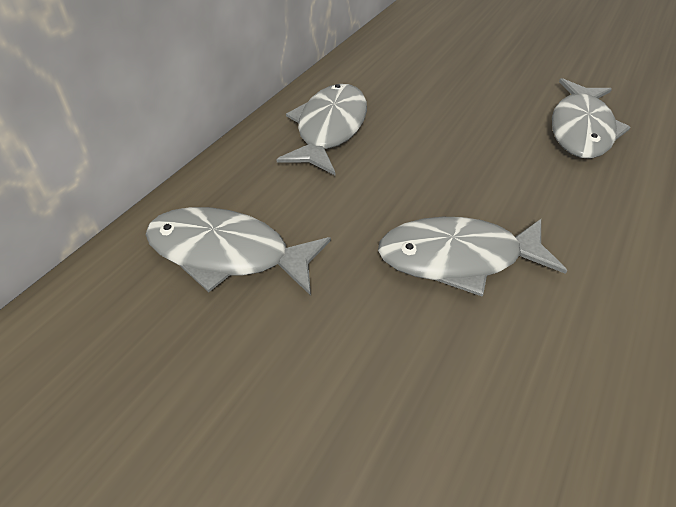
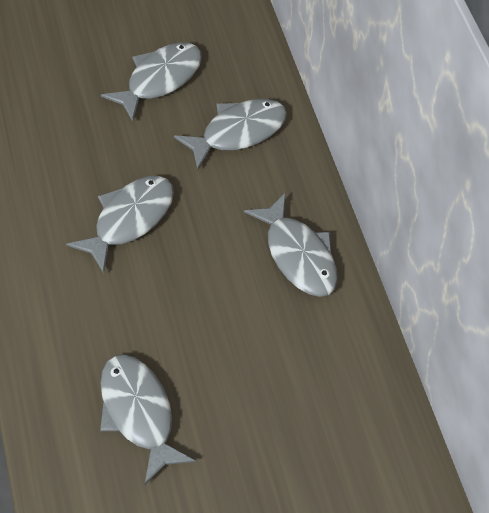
camera: 130 degrees right, 10 degrees up
none -> grey fish [101,42,202,122]

